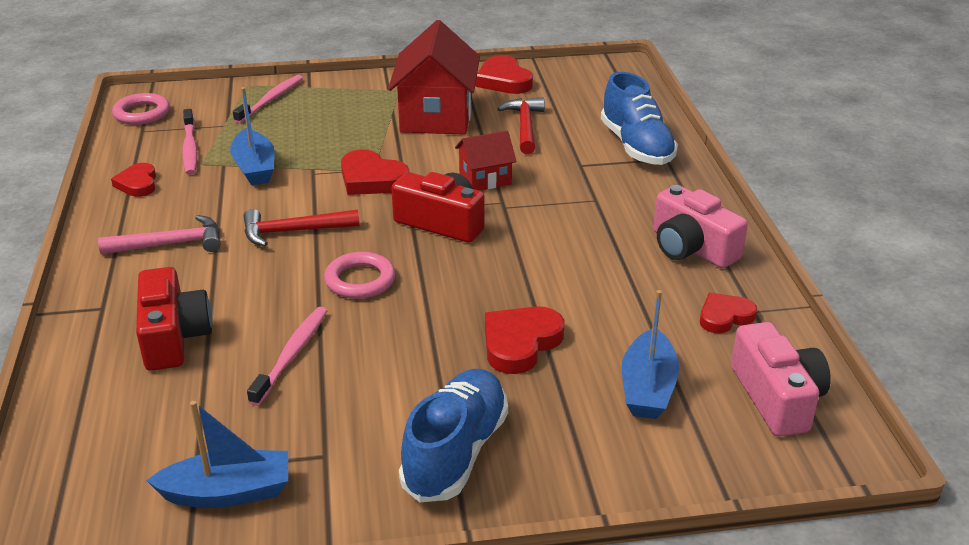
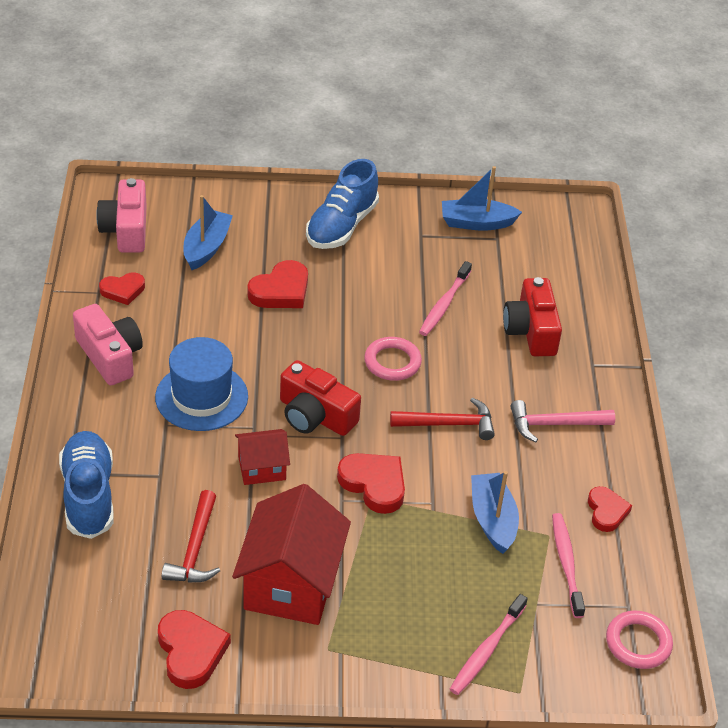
camera: 175 degrees left, 10 degrees up
none -> blue hat [155,337,248,431]

